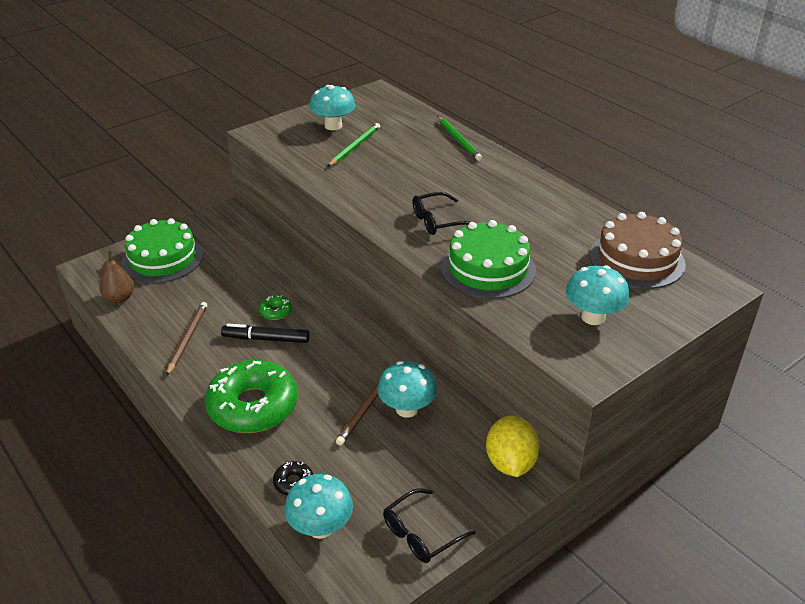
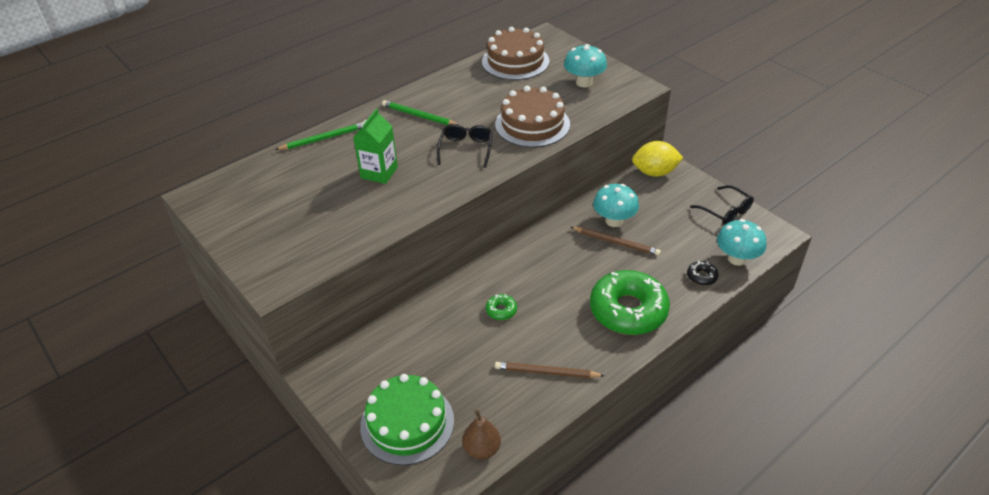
camera: 90 degrees left, 5 degrees up
black marker [221,324,309,343] -> none
turquoise mushroom [309,85,355,130] -> none
green pencil [327,123,380,167] -> green pencil moved to [382,100,457,125]
black glasses [412,192,470,235] -> black glasses turned 150 degrees counterclockwise [437,124,493,168]
green cake [441,220,536,299] -> brown cake [495,86,570,147]
none -> green carton [353,108,398,184]

